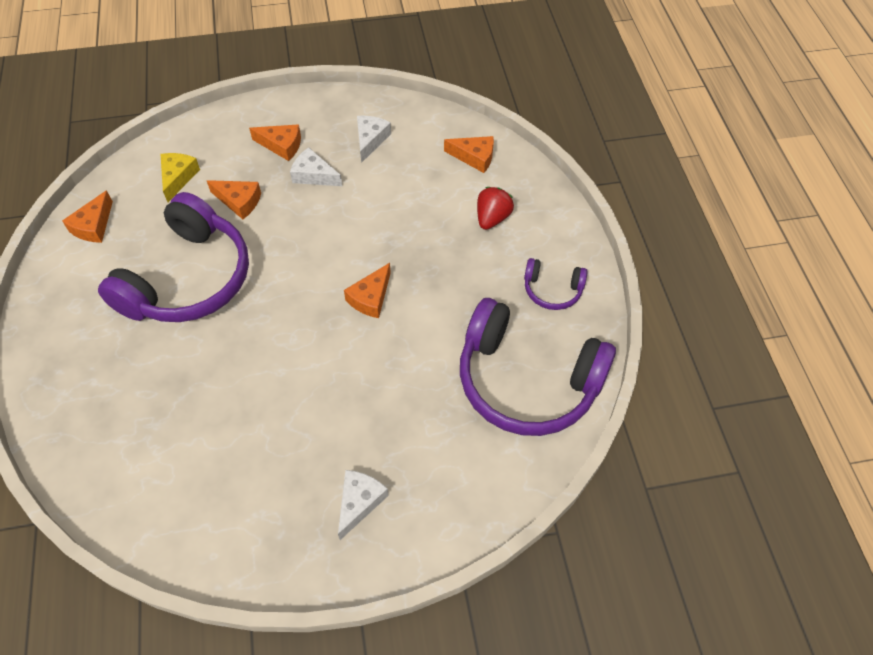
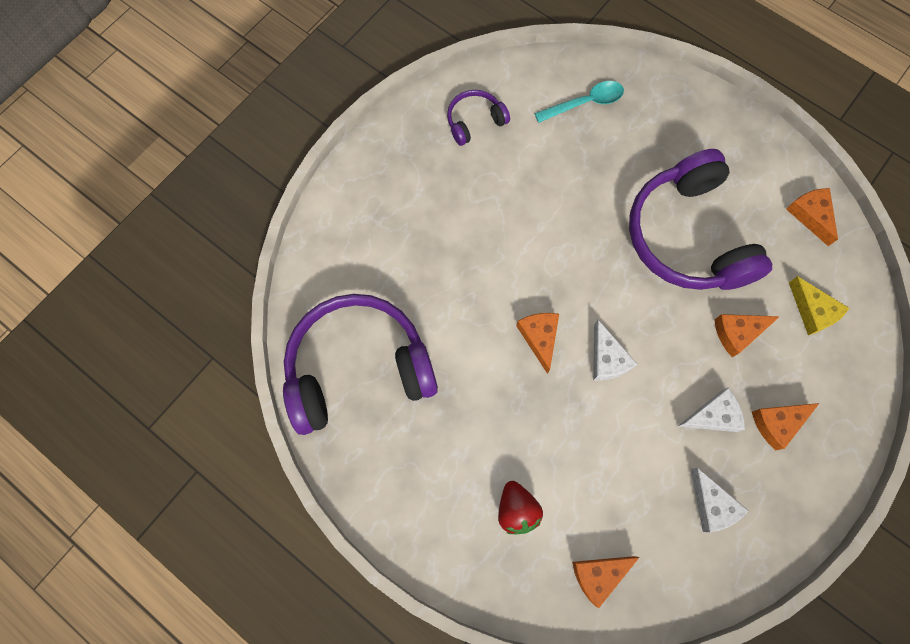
camera: 140 degrees right, 15 degrees up
white cheese [338,470,389,540] -> white cheese moved to [593,320,637,380]
purple headphones [524,258,588,310] -> purple headphones moved to [447,90,510,146]
none -> turquoise spoon [534,81,624,123]

